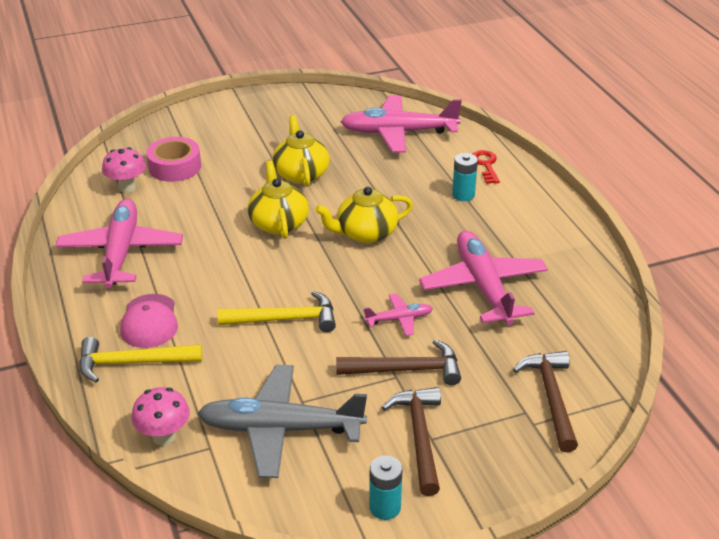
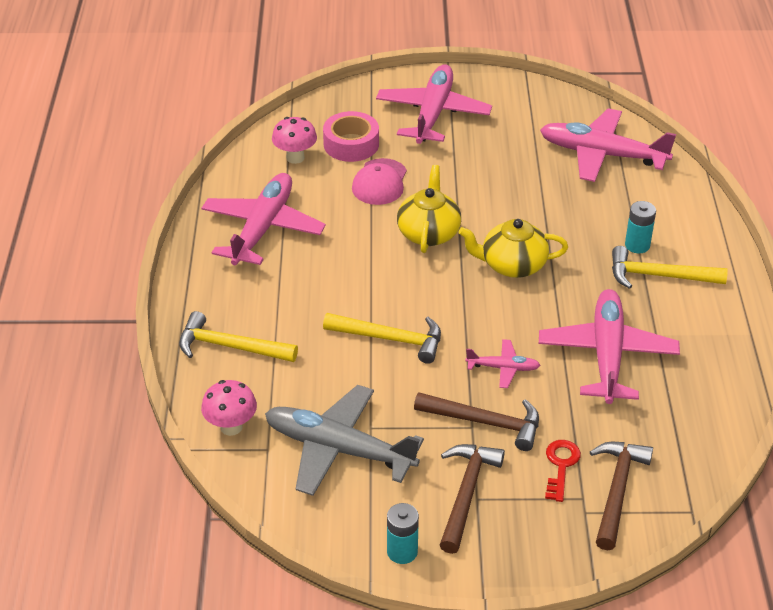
camera: 20 degrees right, 5 degrees up
pink cap [120,294,178,348] -> pink cap moved to [352,158,407,205]
yellow teapot [272,115,330,187] -> none
red key [473,150,500,184] -> red key moved to [545,440,581,502]
none -> pink plane [376,64,492,144]
none -> yellow hammer [612,246,728,289]

